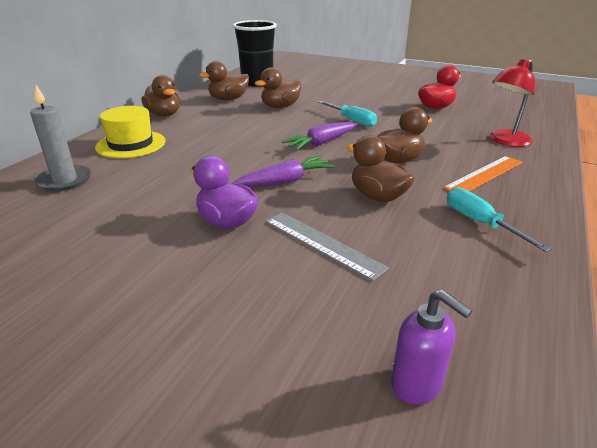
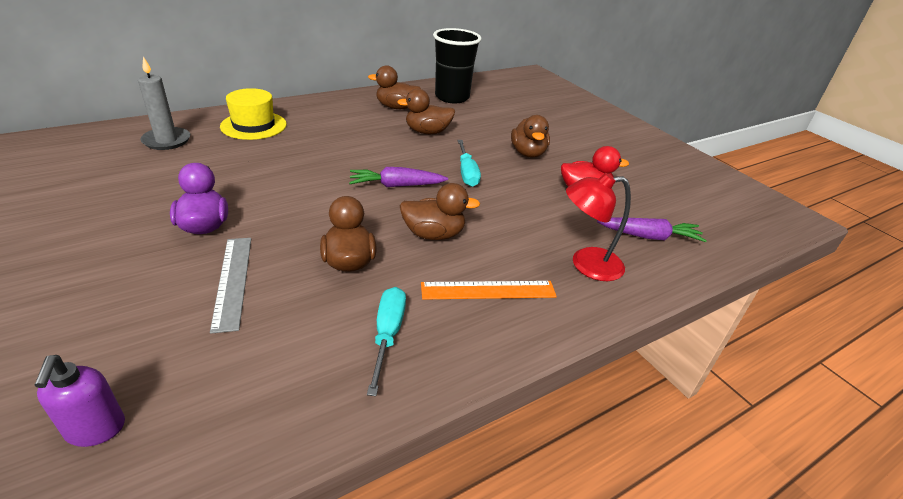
camera: 30 degrees right, 5 degrees up
brown duck [141,75,180,117] -> brown duck moved to [511,115,550,158]
purple carrot [232,156,335,187] -> purple carrot moved to [597,218,707,242]

